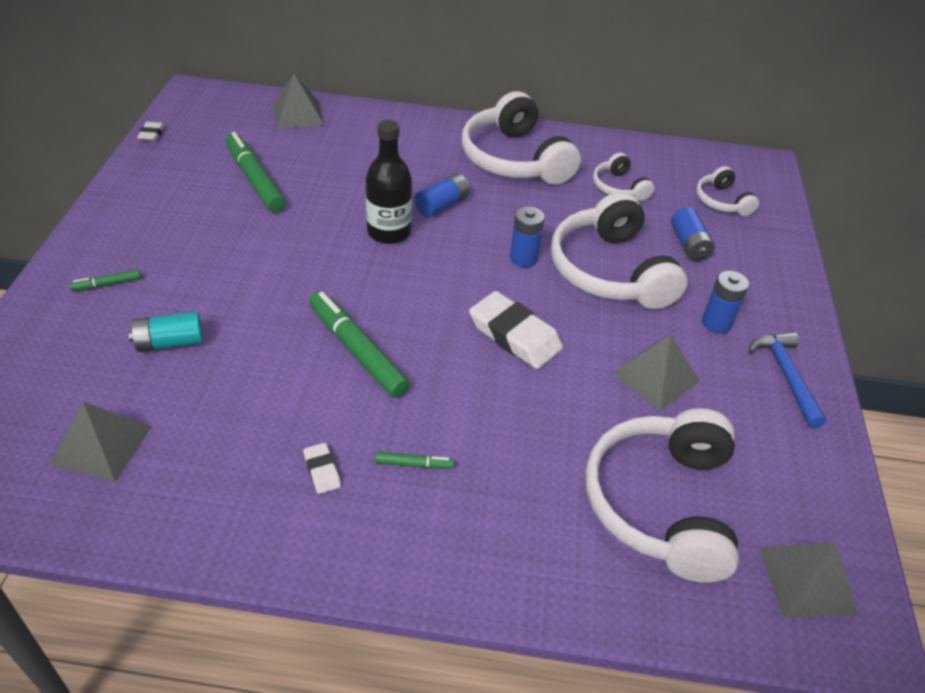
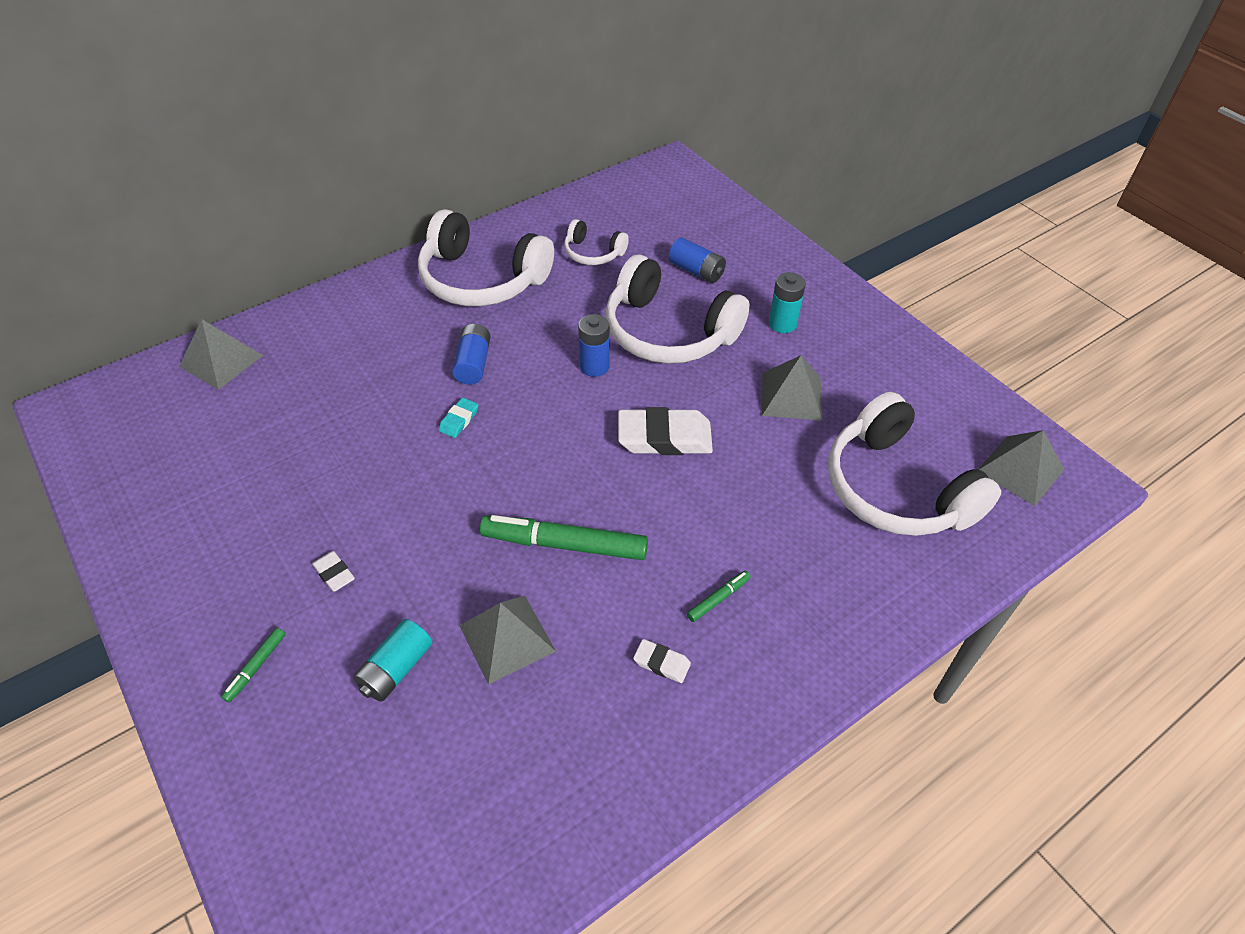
camera: 40 degrees left, 5 degrees up
grey pyramid [49,402,152,482] -> grey pyramid moved to [459,596,556,685]
white eraser [137,122,165,142] -> white eraser moved to [312,551,355,592]
green marker [225,132,285,213] -> none
black bottle [365,120,412,244] -> turquoise eraser [439,398,478,438]
white headphones [696,166,759,216] -> none
blue battery [702,271,749,334] -> turquoise battery [769,272,806,333]
blue hammer [748,332,827,428] -> none

